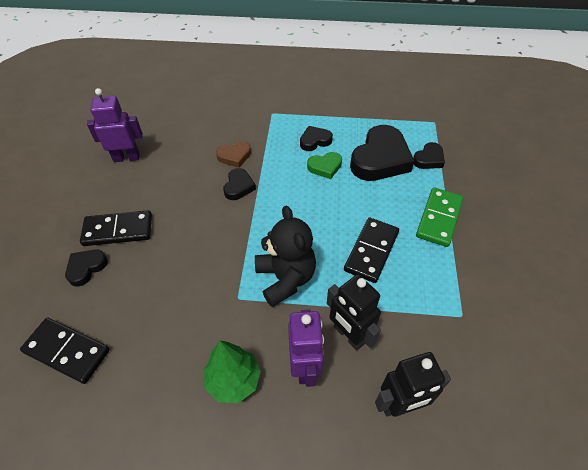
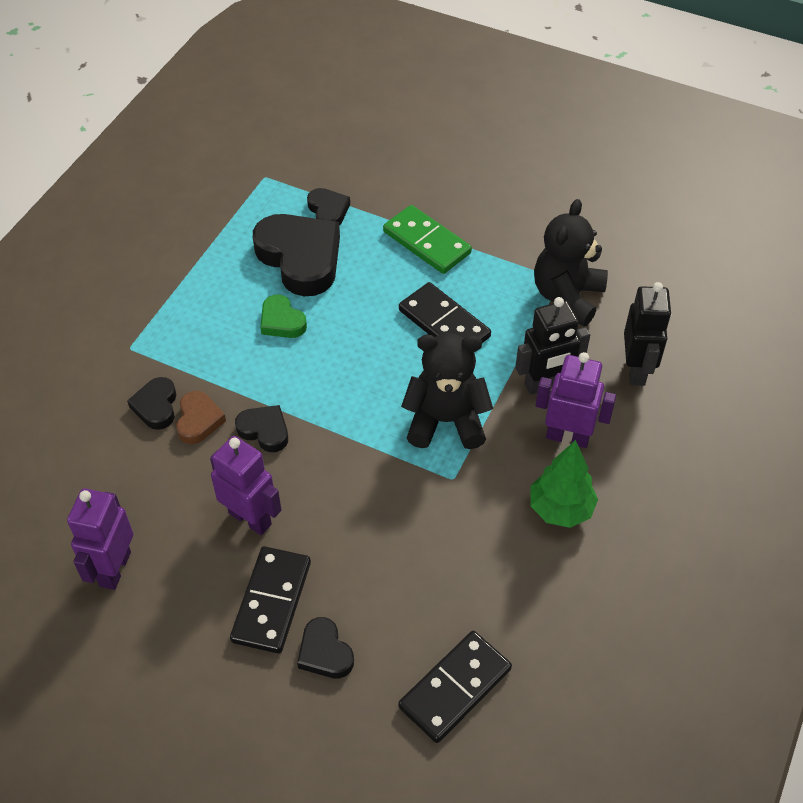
camera: 70 degrees left, 0 degrees up
black heart [300,126,333,151] -> black heart moved to [127,377,176,430]
green heart [307,152,342,179] -> green heart turned 135 degrees clockwise [260,294,307,338]
none -> purple robot [210,436,281,535]
none -> black teddy bear [534,199,608,326]

